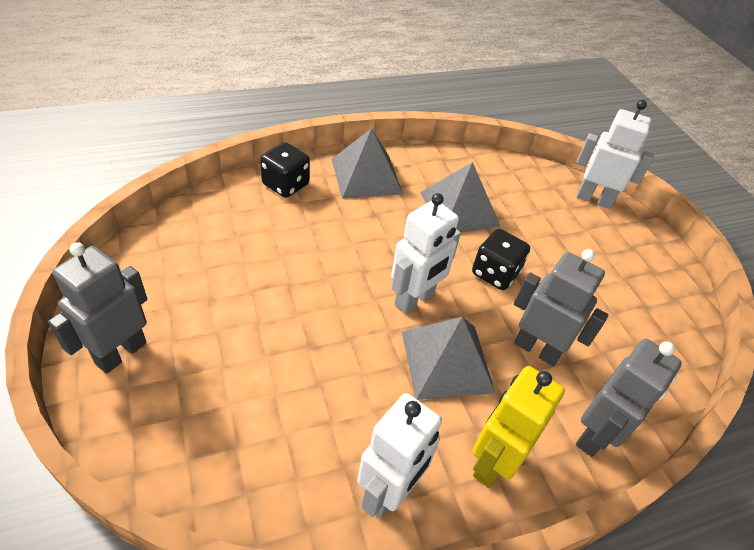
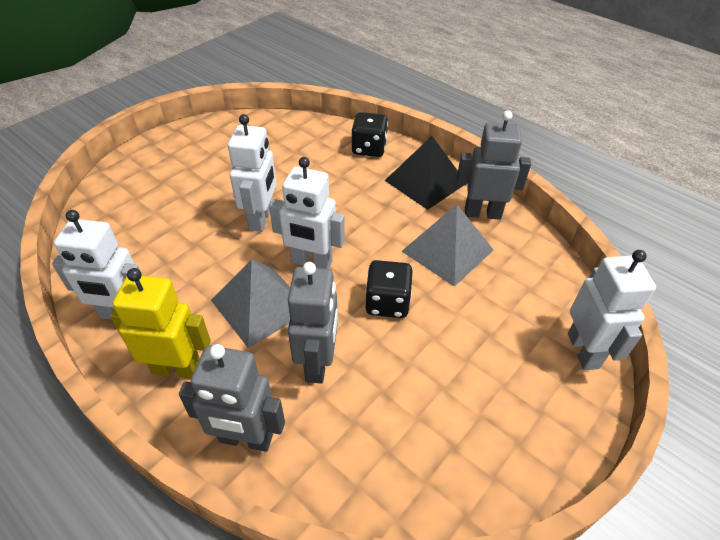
camera: 65 degrees right, 0 degrees up
grey robot [48,242,147,374] -> grey robot moved to [456,110,531,220]
grey pyramid [332,128,403,199] -> black pyramid [385,136,464,210]
none -> white robot [228,114,277,232]

